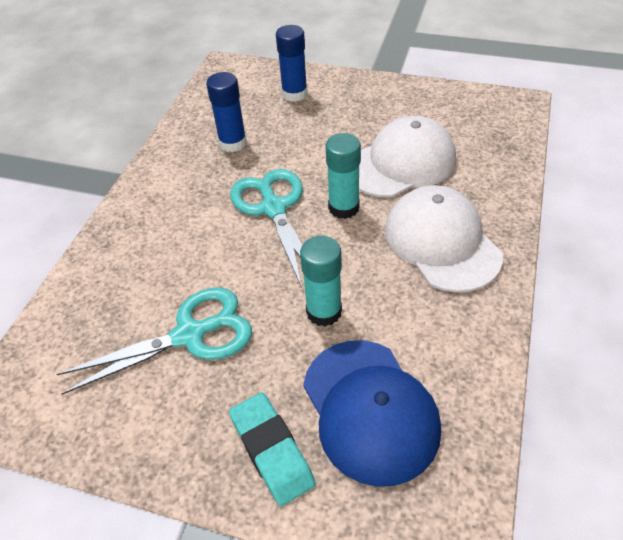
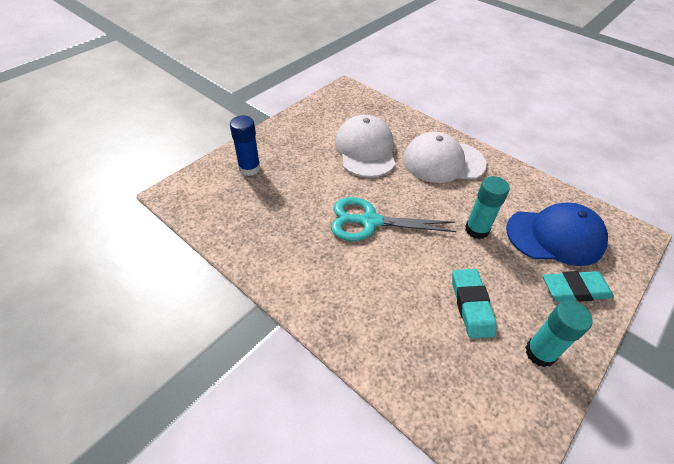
camera: 70 degrees left, 0 degrees up
turquoise scissors [56,287,252,395] -> turquoise eraser [452,269,497,339]
blue glue stick [206,72,247,152] -> none
turquoise glue stick [326,133,361,219] -> turquoise glue stick moved to [525,300,593,367]

